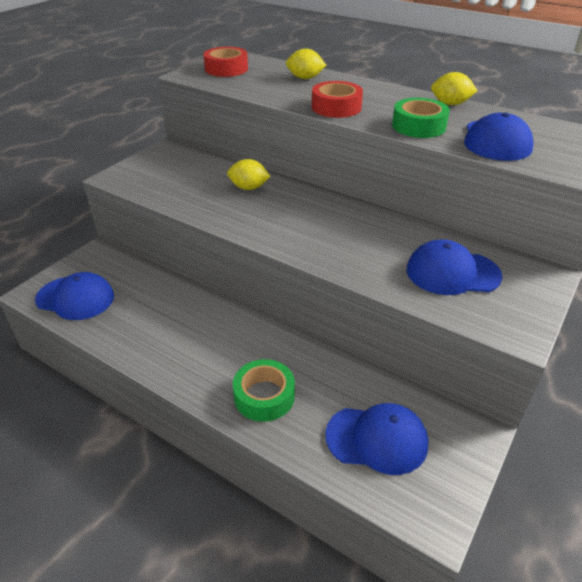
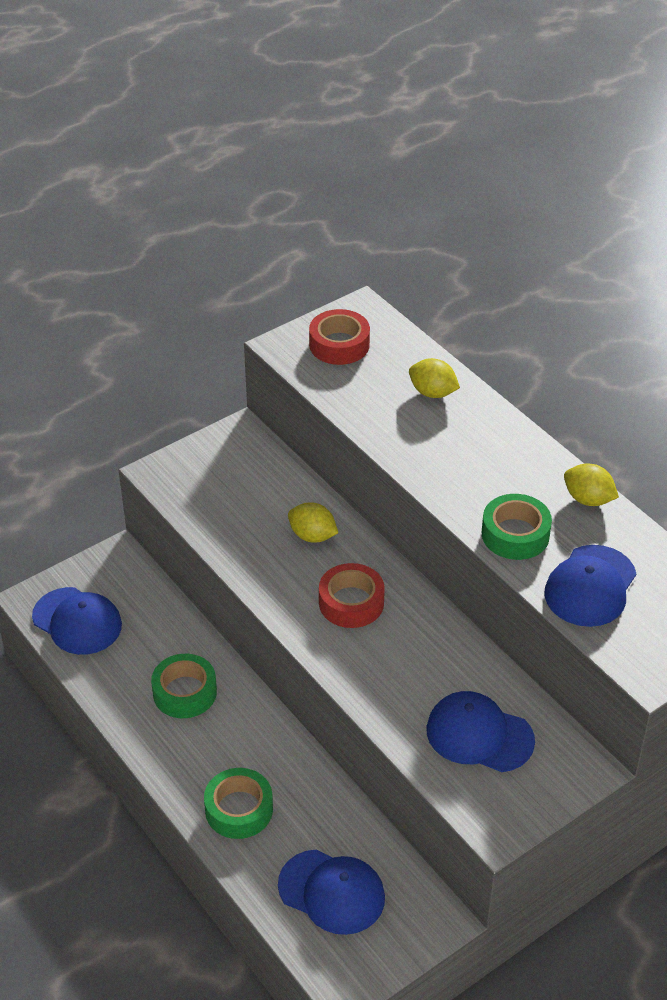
camera: 20 degrees right, 5 degrees up
red tape [312,81,363,118] -> red tape moved to [319,563,385,628]
none -> green tape [151,654,217,718]

